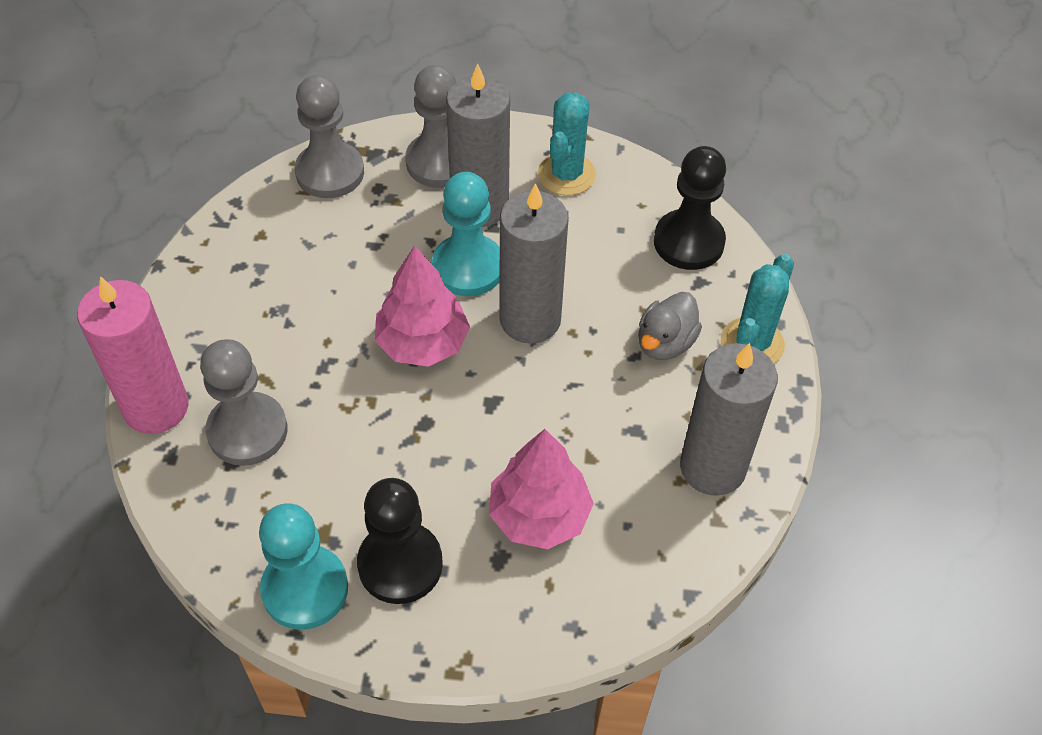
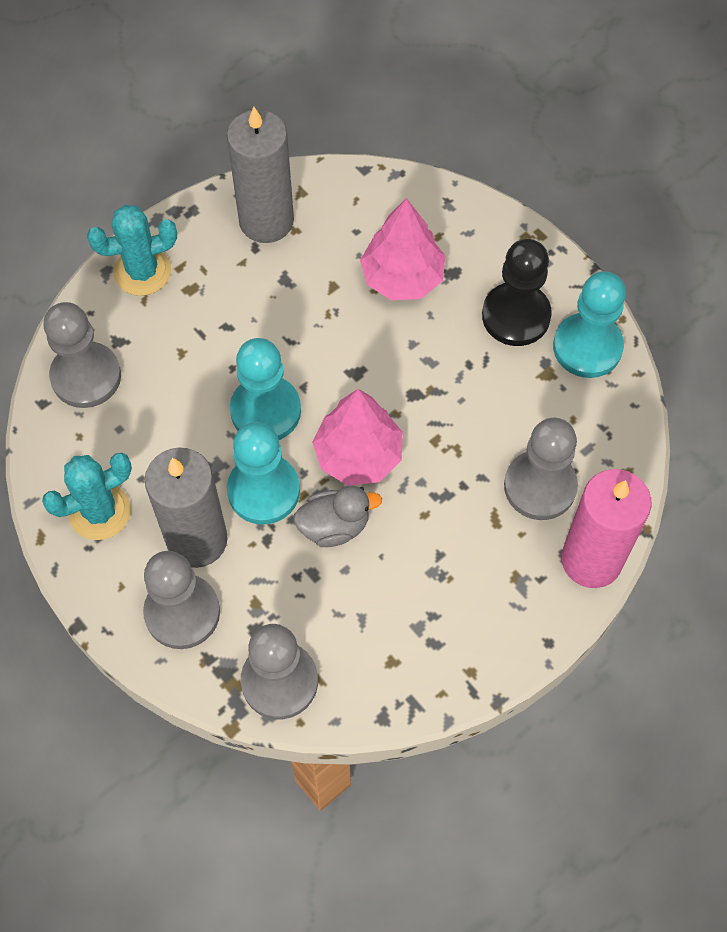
camera: 135 degrees left, 10 degrees up
grey candle [499,183,569,344] -> turquoise pawn [230,338,301,440]
grey duck [638,292,702,360] -> grey duck moved to [293,485,382,547]
black pawn [654,146,726,270] -> grey pawn [44,302,121,408]

